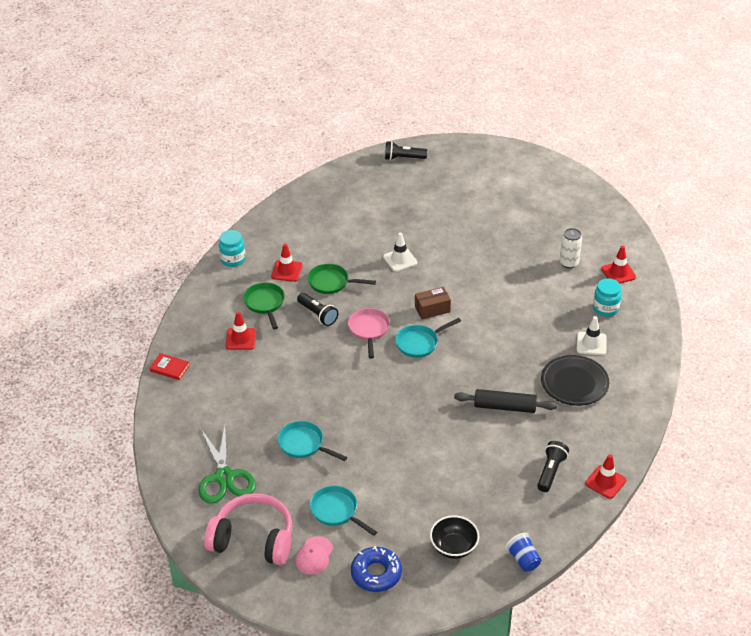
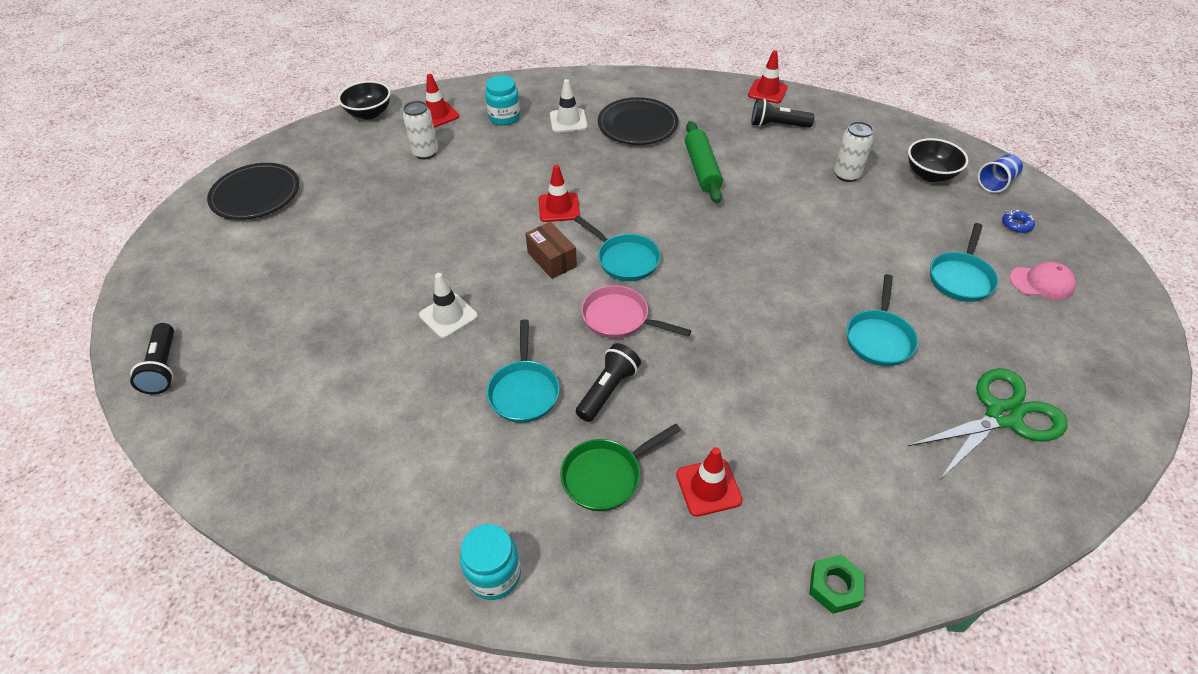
camera: 105 degrees left, 5 degrees up
red book [149,353,190,380] -> green nut [809,554,865,614]
pink headphones [204,493,293,565] -> none
red traffic cone [271,244,303,282] -> red traffic cone moved to [538,165,580,222]
green pan [308,264,376,294] -> turquoise pan [486,319,560,423]
pink pan [348,308,390,359] -> pink pan turned 45 degrees clockwise [581,285,691,338]
blue donut [351,546,402,592] -> blue donut [1002,210,1035,233], size x0.48
black rolling pin [454,389,557,413] -> green rolling pin [685,121,723,203]
blue cup [505,533,541,572] -> blue cup moved to [978,154,1023,193]
none -> black plate [207,163,299,220]
none -> black bowl [338,81,391,120]
none -> white can [834,121,874,182]

